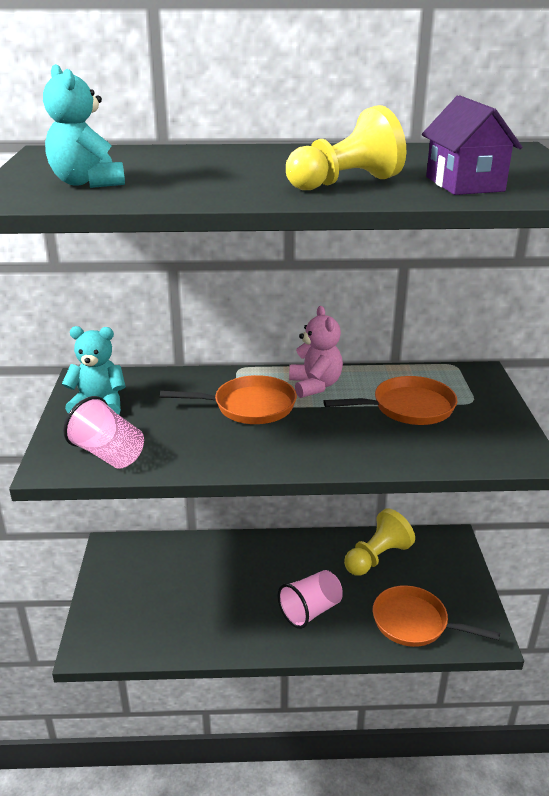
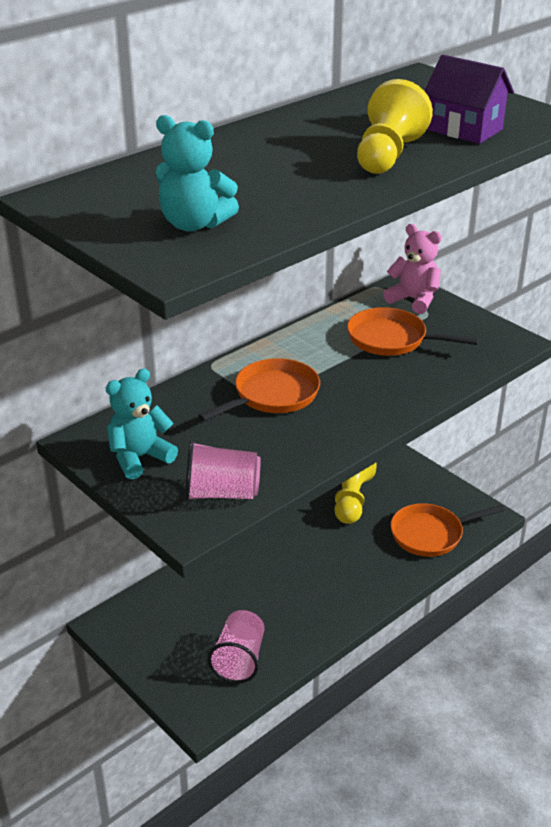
camera: 40 degrees left, 5 degrees up
pink cup [277,570,343,629] -> pink cup moved to [207,610,265,683]
pink teddy bear [289,306,343,398] -> pink teddy bear moved to [383,224,442,314]
orange pan [323,376,457,425] -> orange pan turned 105 degrees counterclockwise [347,307,479,356]

